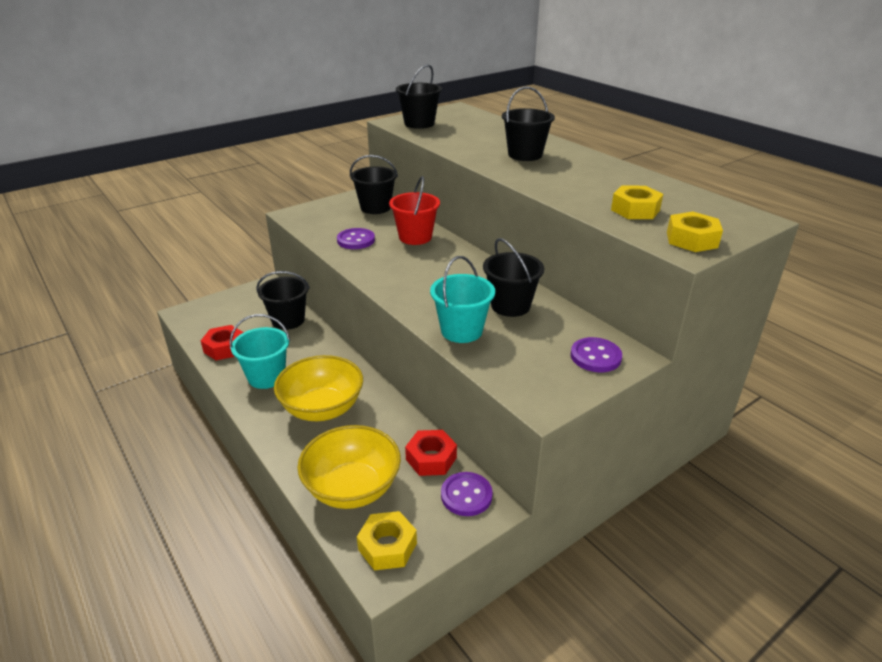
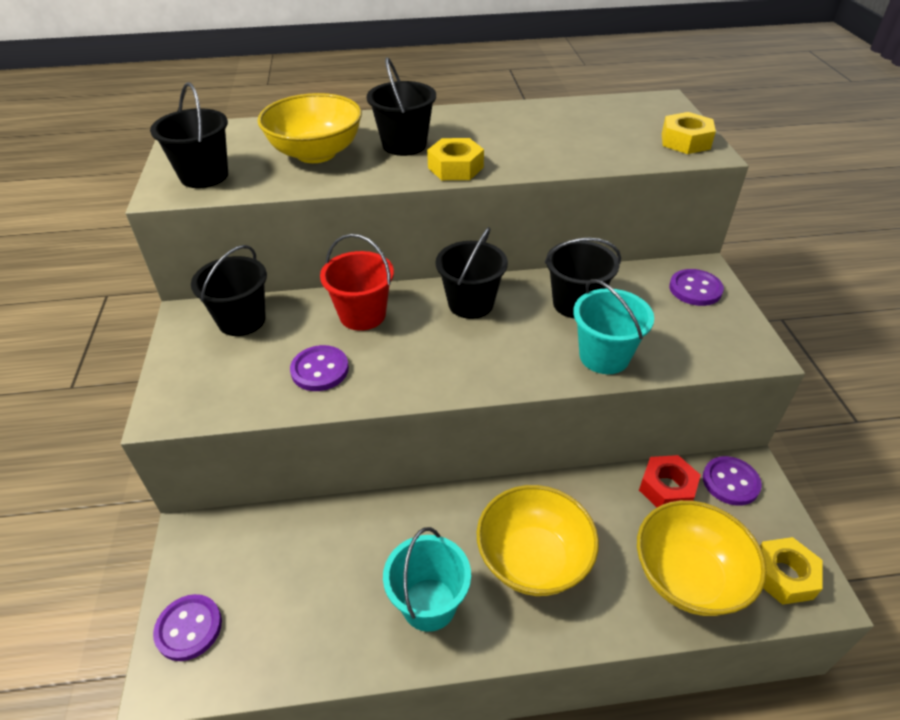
camera: 60 degrees left, 10 degrees up
red nut [201,325,244,361] -> none
black bucket [256,271,310,330] -> black bucket moved to [436,227,508,319]
yellow nut [611,186,663,219] -> yellow nut moved to [427,138,484,180]
none -> purple button [153,594,222,661]
none -> yellow bowl [258,93,362,163]

